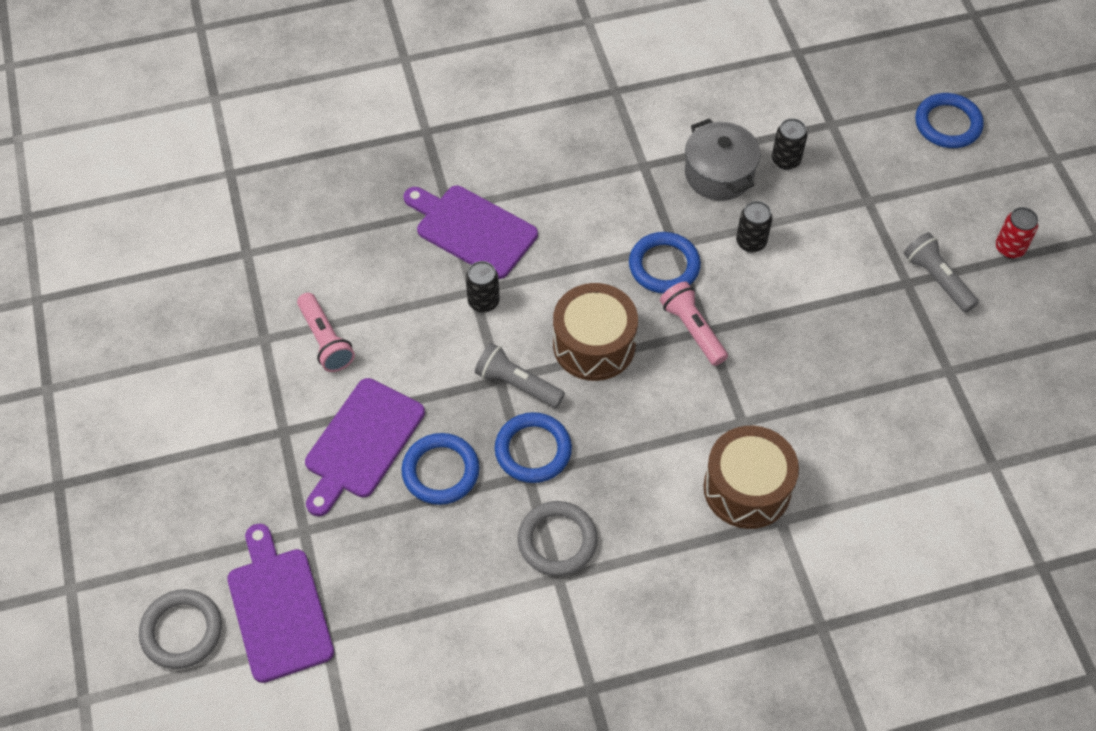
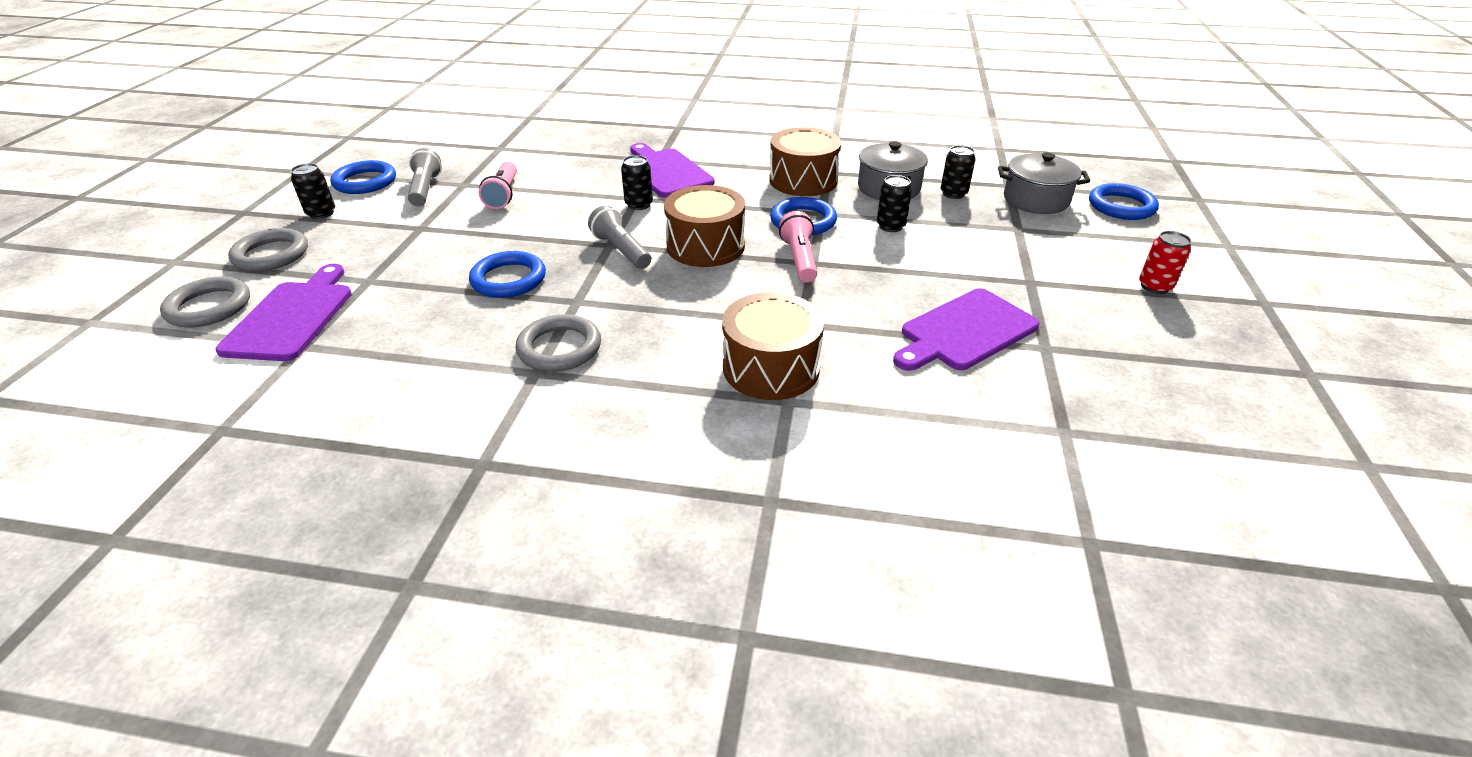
camera: 25 degrees right, 20 degrees down
purple cutting board [305,378,425,516] -> purple cutting board moved to [893,288,1040,371]
blue ring [495,412,572,483] -> blue ring moved to [330,160,396,194]
grey flashlight [904,232,979,313] -> grey flashlight moved to [408,148,442,206]
none -> grey ring [228,228,308,271]
none -> black can [291,163,335,219]
none -> brown drum [769,127,841,196]
none -> grey pot [998,152,1090,214]

